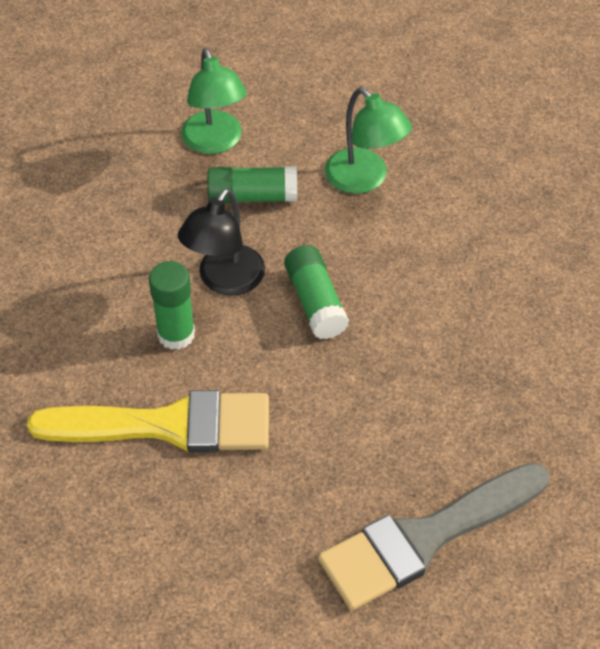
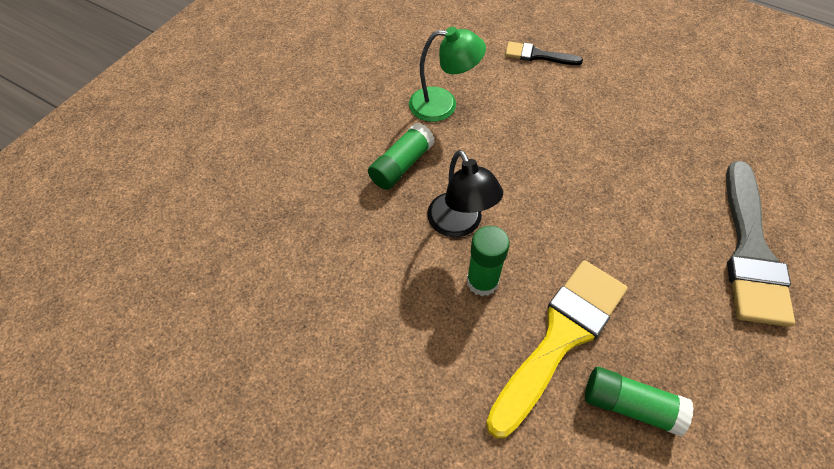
camera: 50 degrees left, 5 degrees up
green lamp [181,48,247,154] -> none
green glue stick [284,245,349,339] -> green glue stick moved to [585,367,694,437]
none -> black brush [505,41,583,65]

